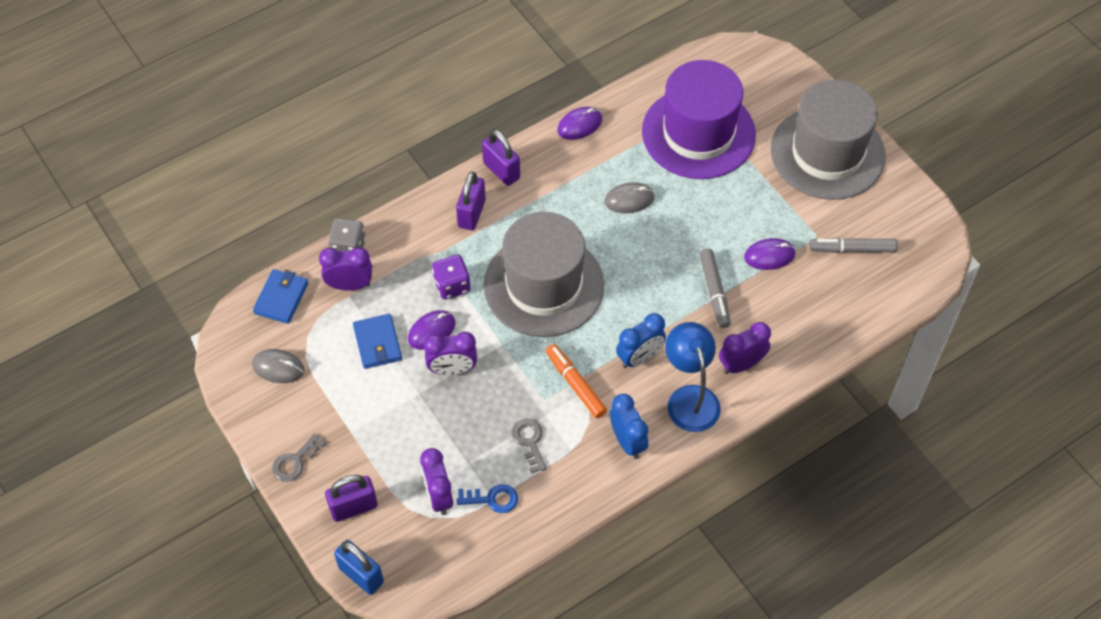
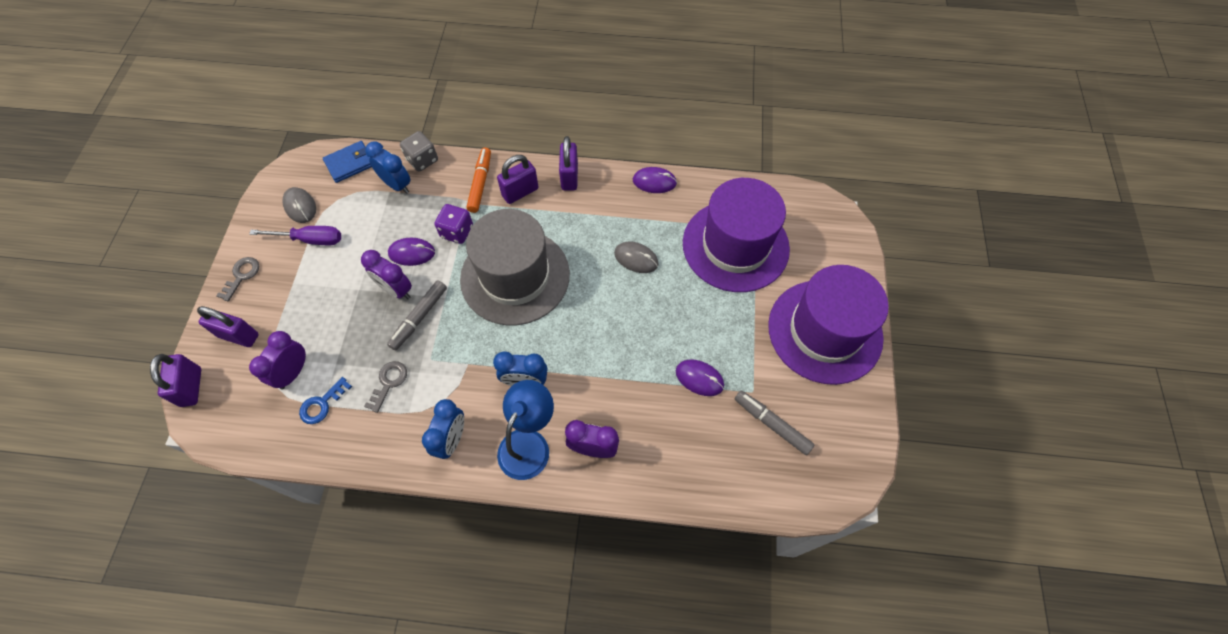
camera: 40 degrees right, 5 degrees up
grey key [272,434,326,482] -> grey key turned 120 degrees clockwise [216,257,259,302]
purple clock [319,247,372,291] -> blue clock [365,142,410,194]
blue padlock [334,540,384,595] -> purple padlock [150,354,201,407]
blue wallet [353,314,402,369] -> none
blue key [457,484,518,513] -> blue key turned 90 degrees clockwise [299,377,352,424]
orange marker [546,344,607,418] -> orange marker moved to [466,148,491,213]
grey marker [700,249,731,328] -> grey marker moved to [387,280,447,351]
grey hat [770,80,886,200] -> purple hat [768,265,889,385]
none -> purple screwdriver [249,226,341,245]

